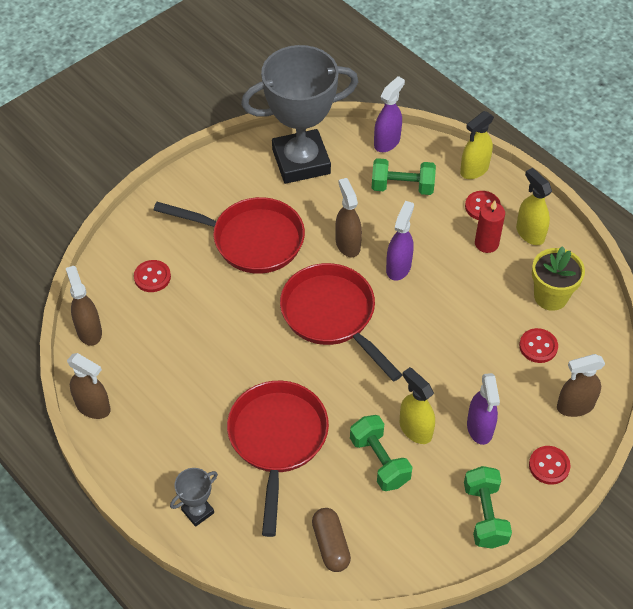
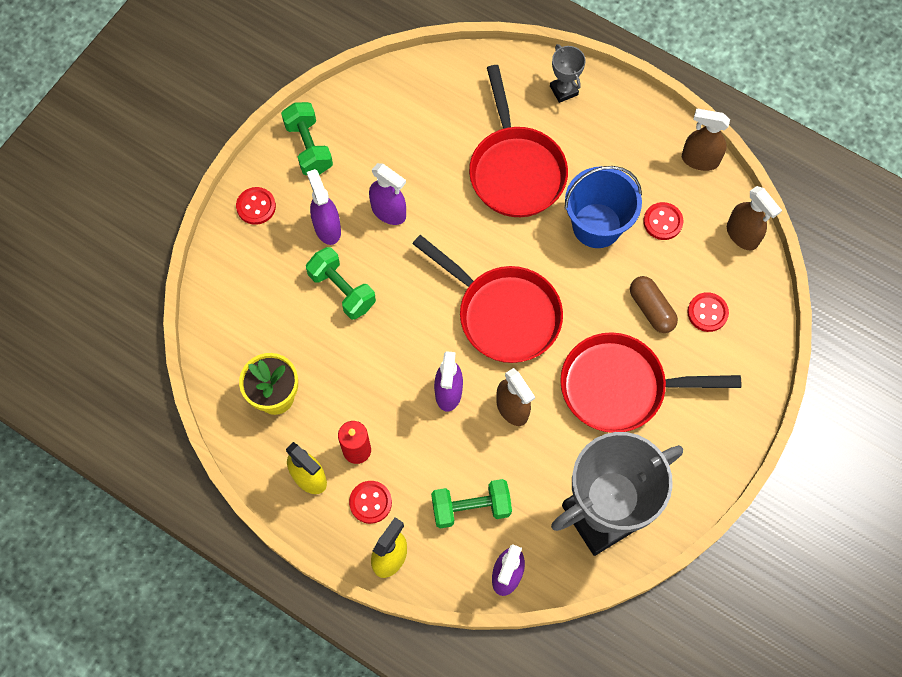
camera: 165 degrees right, 15 degrees up
grey trophy [170,468,218,527] -> grey trophy turned 60 degrees counterclockwise [550,44,586,103]
brown capsule [312,508,351,572] -> brown capsule moved to [630,276,678,333]
green dumbbell [350,415,412,491] -> green dumbbell moved to [306,247,376,320]
yellow spray bottle [400,367,435,444] -> purple spray bottle [369,163,406,225]
red button [519,328,558,363] -> red button moved to [643,202,683,240]
brown spray bottle [557,354,605,417] -> none
none -> blue bucket [564,166,642,248]

